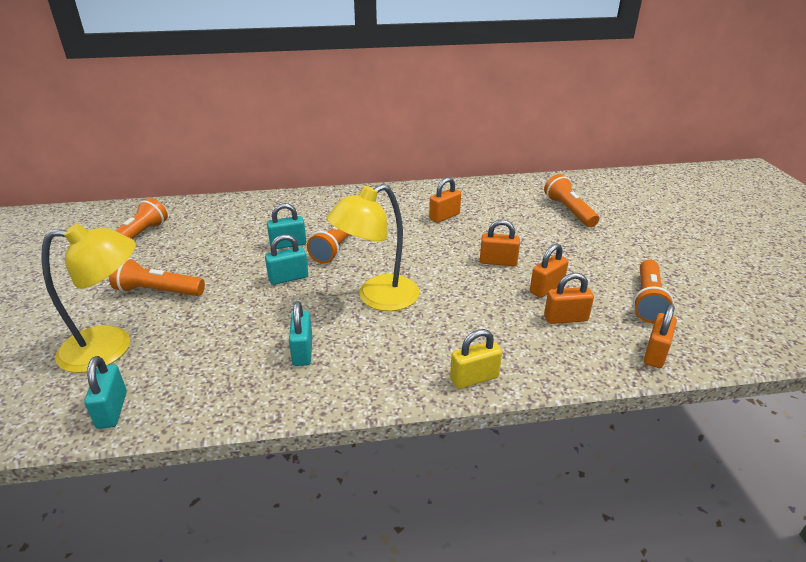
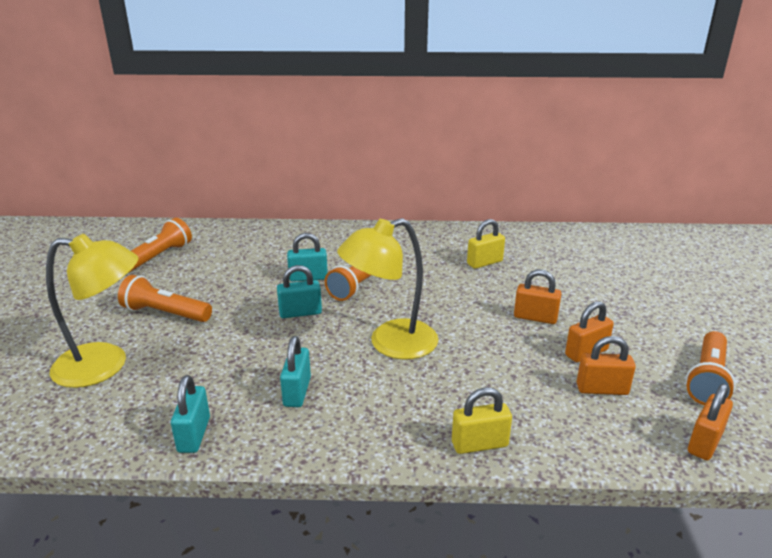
camera: 10 degrees right, 5 degrees down
turquoise padlock [84,356,127,429] -> turquoise padlock moved to [171,375,210,453]
orange padlock [429,177,461,223] -> yellow padlock [467,219,505,269]
orange flashlight [544,174,599,227] -> none

